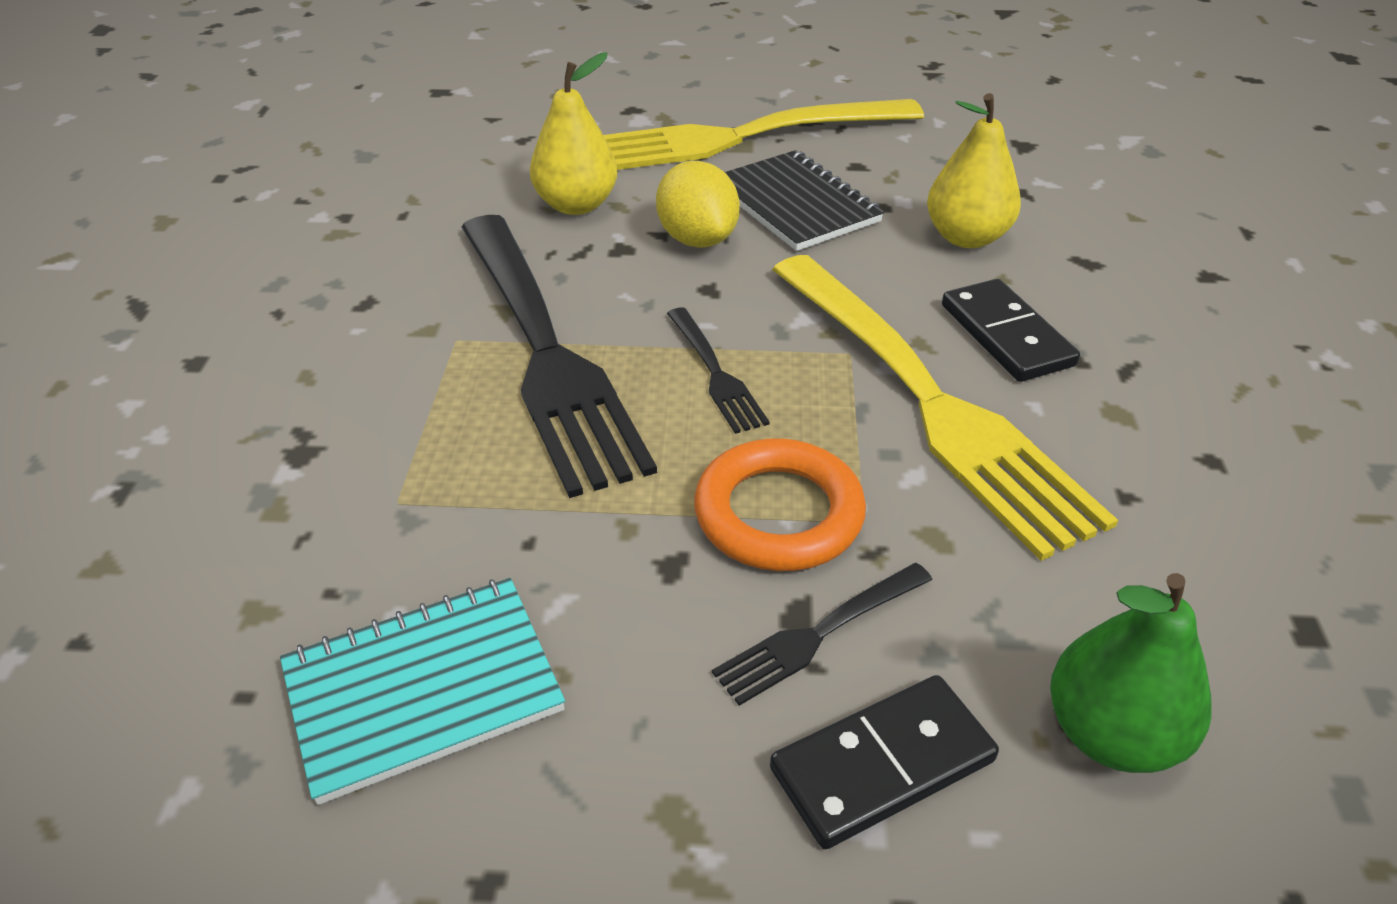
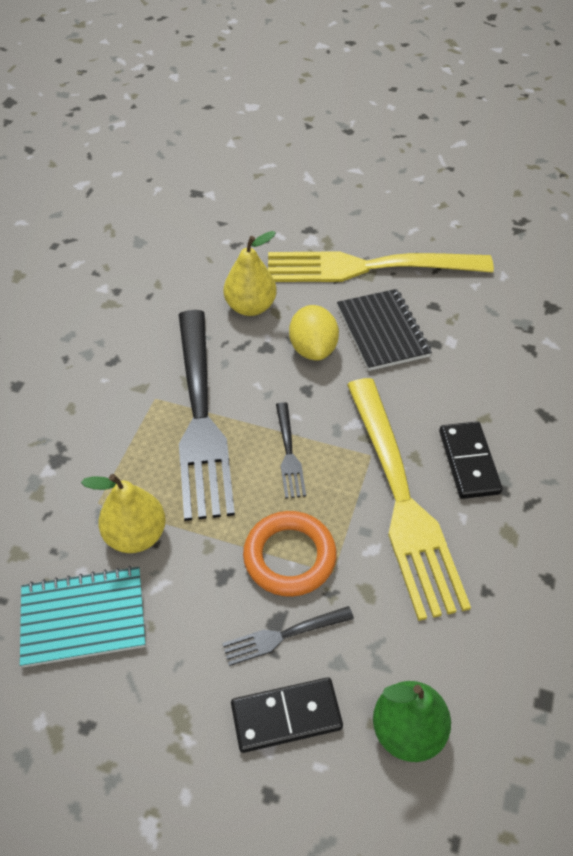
camera: 15 degrees right, 10 degrees up
yellow pear [927,93,1021,248] -> yellow pear moved to [81,474,166,553]

